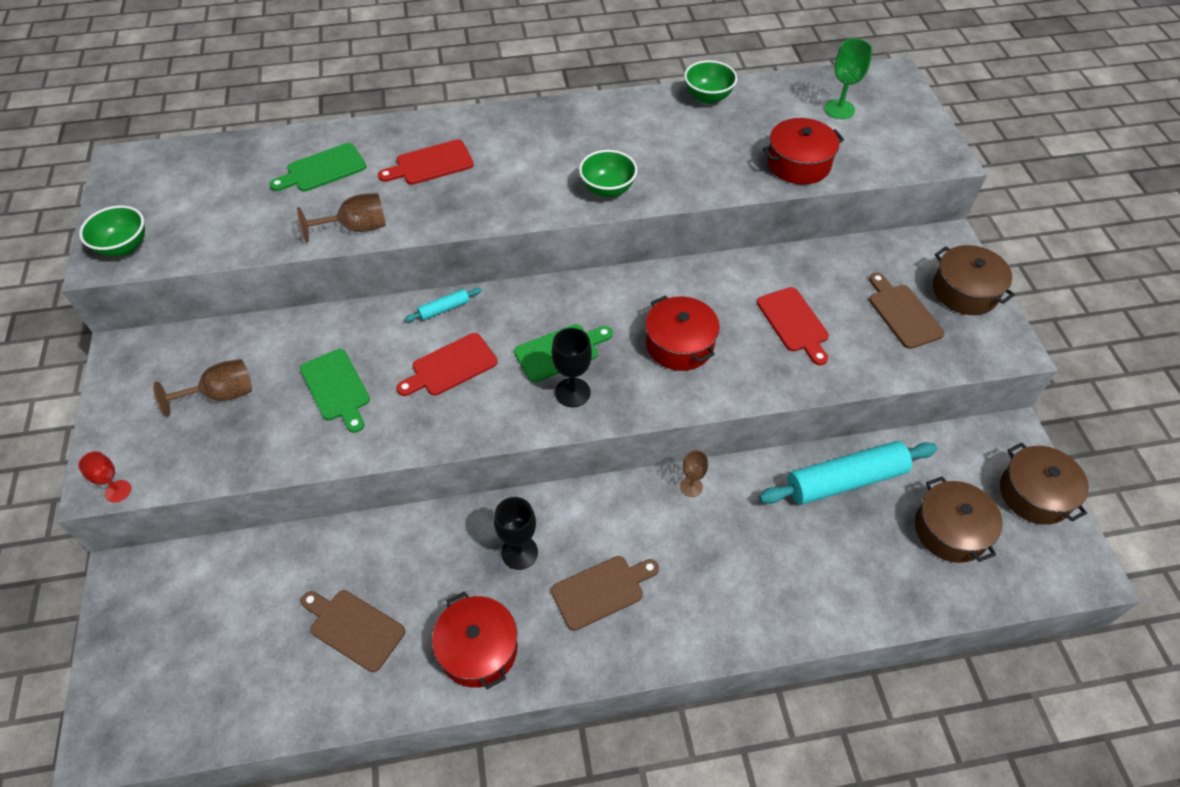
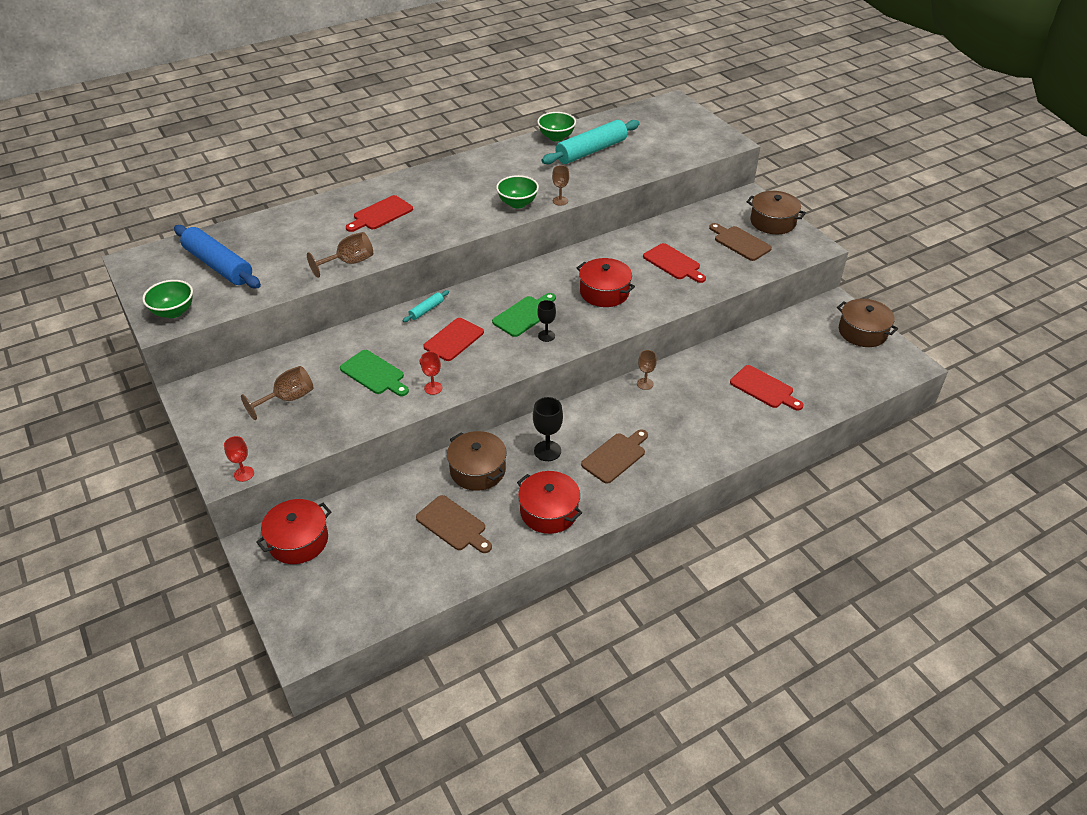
camera: 20 degrees left, 10 degrees down
green cutting board [270,143,366,192] -> none
brown cutting board [301,590,405,672] -> brown cutting board turned 150 degrees counterclockwise [416,495,492,553]
black goblet [552,328,592,407] -> black goblet [537,300,556,342], size x0.65
turquoise rolling pin [759,441,937,505] -> turquoise rolling pin moved to [541,120,640,164]
red pot [763,118,844,185] -> red pot moved to [256,499,331,564]
green goblet [824,38,873,119] -> none
brown pot [915,476,1003,563] -> brown pot moved to [447,431,507,491]
none -> blue rolling pin [174,225,261,288]
none -> red goblet [421,352,442,395]
none -> brown goblet [552,165,569,206]
none -> red cutting board [730,365,803,410]

